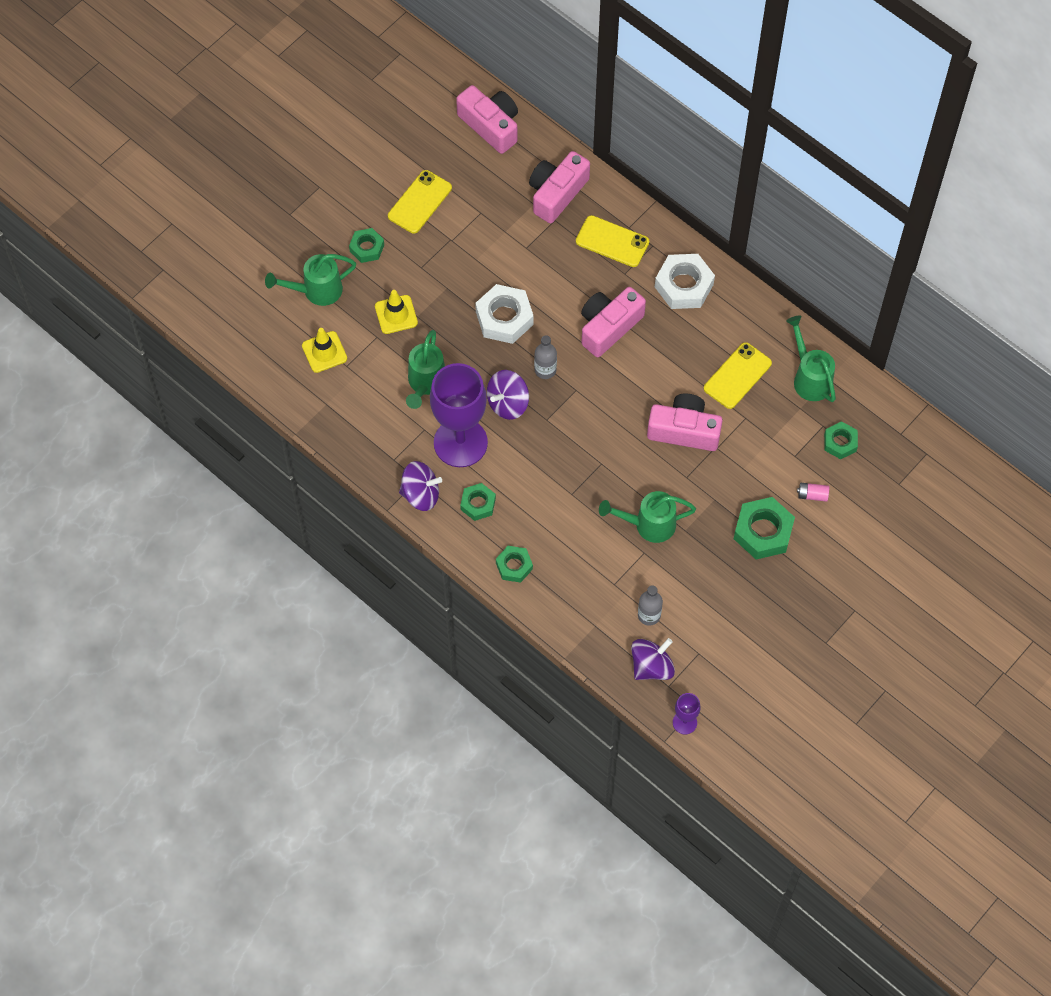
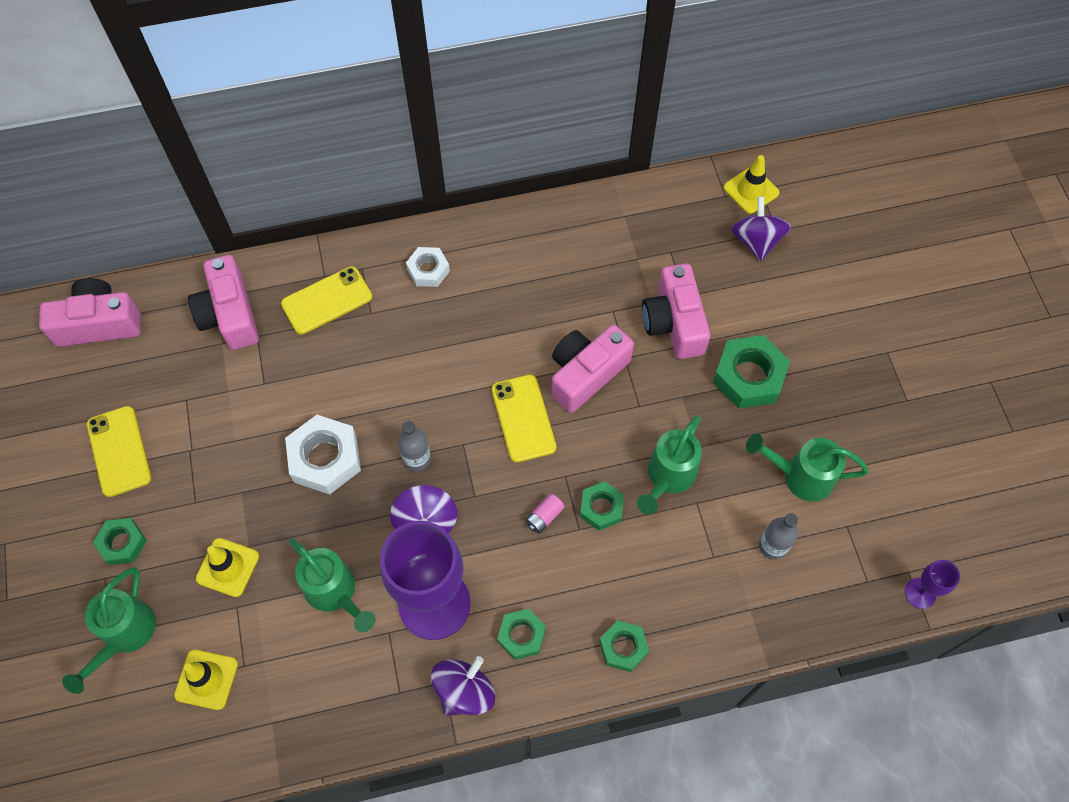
camera: 55 degrees left, 0 degrees up
pink camera [581,287,646,357] -> pink camera moved to [642,263,710,359]
purple spinning top [631,638,675,680] -> purple spinning top moved to [731,196,791,261]
white nut [655,254,715,309] -> white nut [406,247,450,287], size x0.60
yellow phone [704,342,772,409] -> yellow phone moved to [492,374,556,462]
green watering can [786,316,836,402] -> green watering can moved to [746,434,869,502]
pink battery [797,483,829,502] -> pink battery moved to [525,493,565,534]
green nut [824,421,858,459] -> green nut moved to [580,481,624,531]
none -> yellow traffic cone [723,155,780,214]

